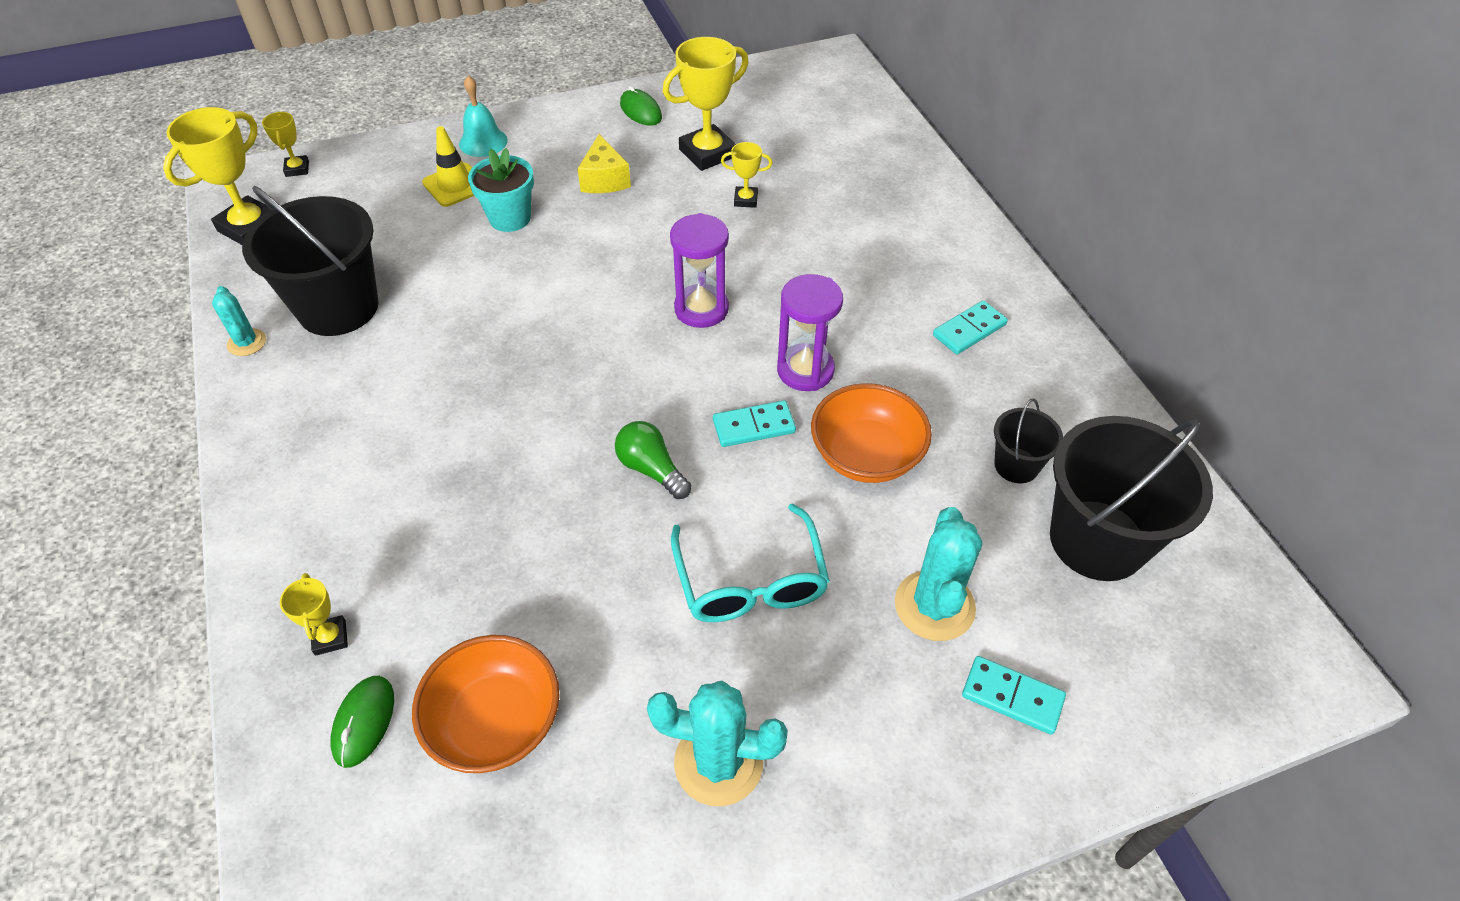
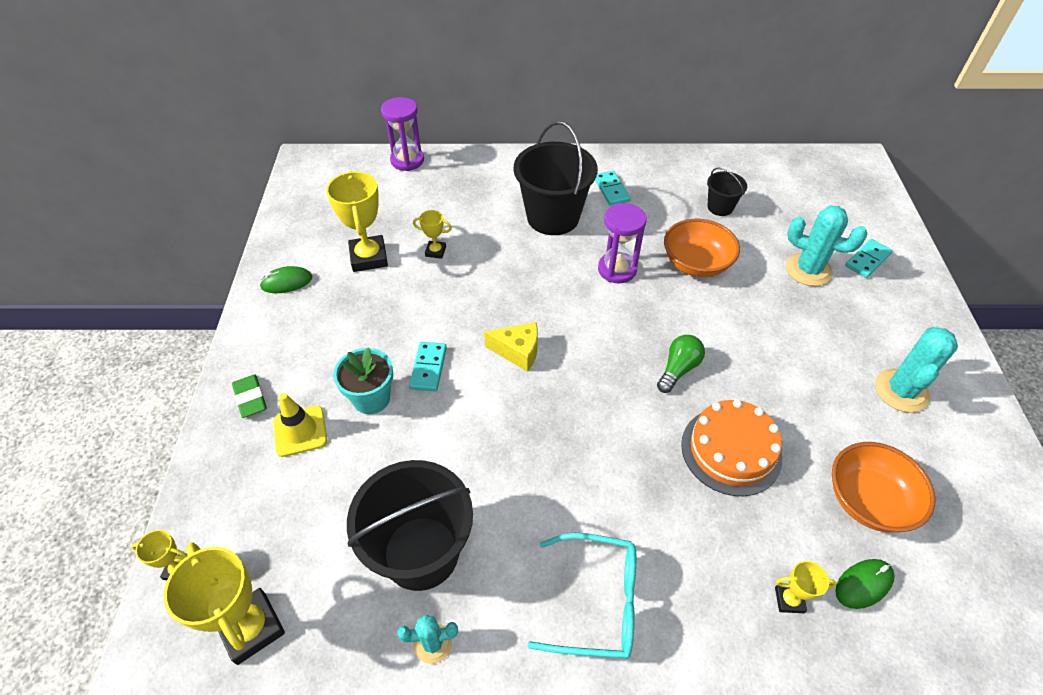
camera: 70 degrees left, 0 degrees up
green mouse [330,676,394,768] -> green mouse turned 60 degrees counterclockwise [835,559,895,609]
turquoise bell [459,76,508,157] -> green eraser [232,375,267,418]
yellow cheese [577,134,631,193] -> yellow cheese moved to [484,322,538,372]
green light bulb [615,421,691,499] -> green light bulb turned 150 degrees clockwise [657,335,705,393]
purple hourglass [670,213,729,328] -> purple hourglass moved to [381,97,424,171]
turquoise glasses [671,503,830,622] -> turquoise glasses moved to [527,533,636,659]
turquoise domino [713,400,796,447] -> turquoise domino moved to [409,342,447,391]
yellow trophy [721,142,772,208] -> yellow trophy turned 75 degrees clockwise [413,210,452,259]
black bucket [1050,416,1213,581] -> black bucket moved to [514,121,598,235]
none -> orange cake [681,399,782,496]

